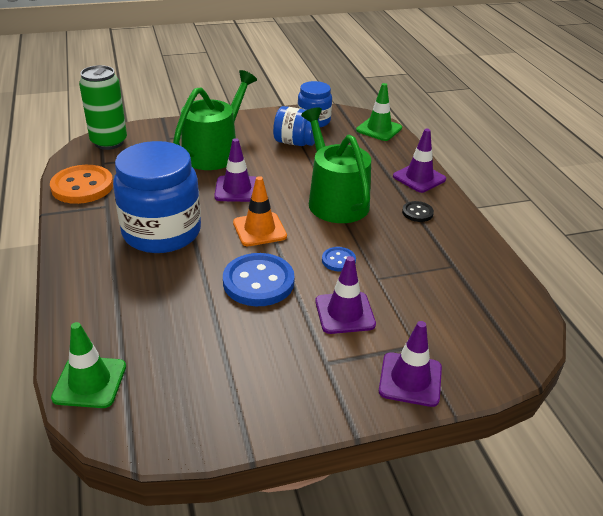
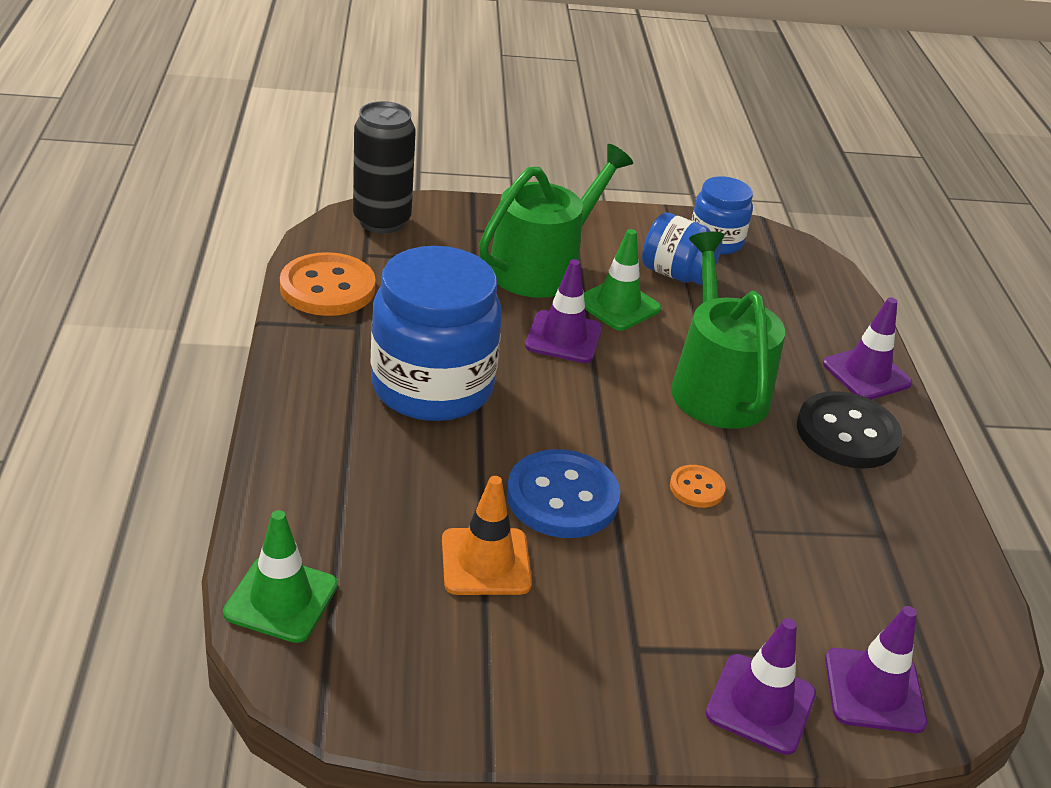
camera: 10 degrees right, 0 degrees up
green can [79,65,127,150] -> black can [353,101,416,233]
orange traffic cone [233,176,287,246] -> orange traffic cone moved to [442,476,532,595]
purple traffic cone [315,256,376,334] -> purple traffic cone moved to [825,606,927,733]
blue button [322,247,356,272] -> orange button [670,465,725,508]
green traffic cone [356,83,402,141] -> green traffic cone moved to [584,229,661,330]
black button [402,201,434,222] -> black button [797,391,902,469], size x2.00

